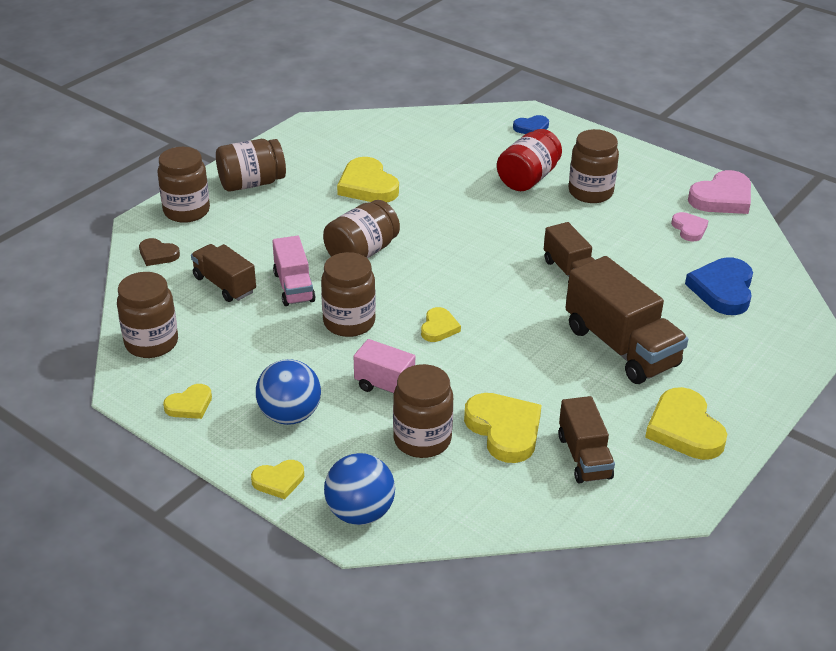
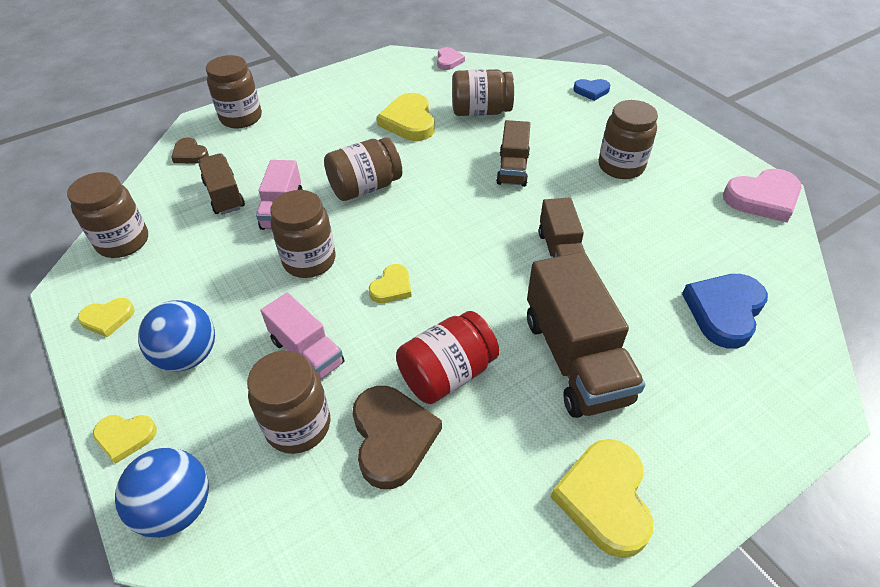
camera: 20 degrees right, 10 degrees up
brown jar [216,139,286,192] -> brown jar moved to [452,69,514,116]
yellow heart [464,393,542,463] -> brown heart [352,386,442,489]
red jar [497,129,562,191] -> red jar moved to [396,311,499,404]
brown truck [558,396,615,484] -> brown truck moved to [496,120,530,187]
pink heart [671,212,708,241] -> pink heart moved to [437,47,465,70]

